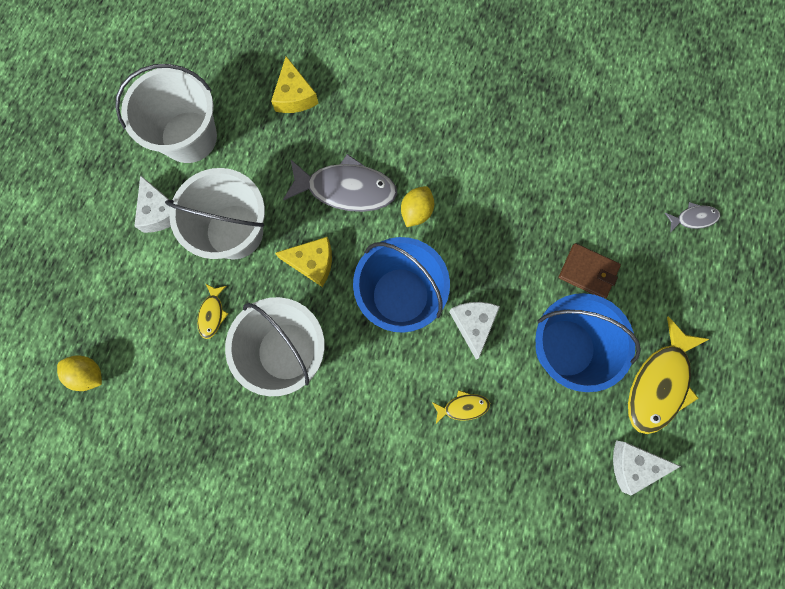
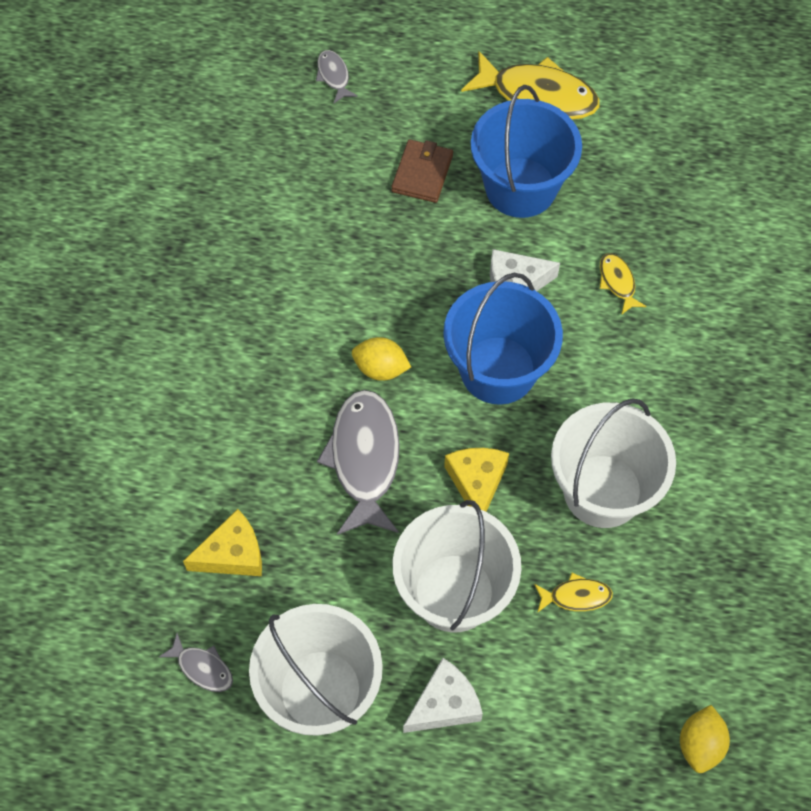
camera: 100 degrees left, 15 degrees down
white cheese [613,441,681,496] -> none
none -> grey fish [159,633,233,692]

